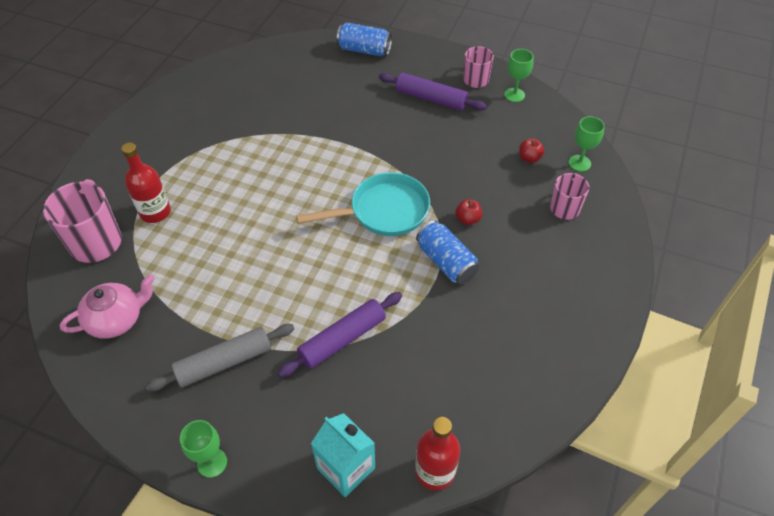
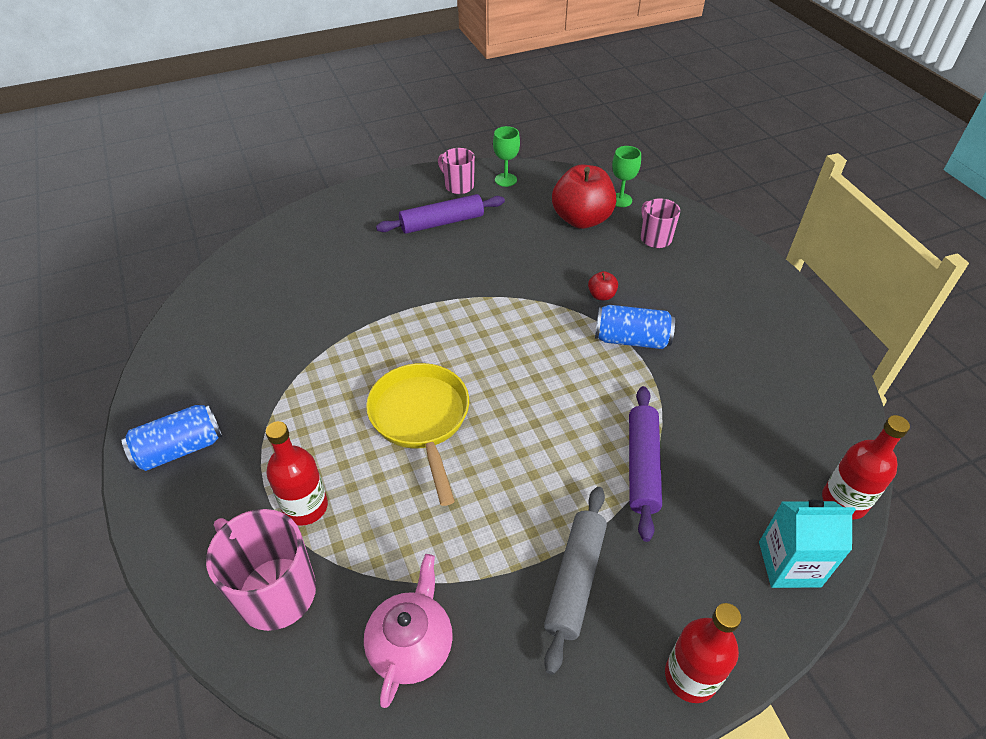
camera: 45 degrees left, 5 degrees down
green goblet [180,420,227,478] -> red bottle [665,603,741,703]
turquoise pan [296,172,430,236] -> none
blue can [337,22,392,56] -> blue can moved to [121,404,222,471]
red apple [519,138,544,163] -> red apple [552,165,616,229], size x2.35
none -> yellow pan [366,363,469,506]

